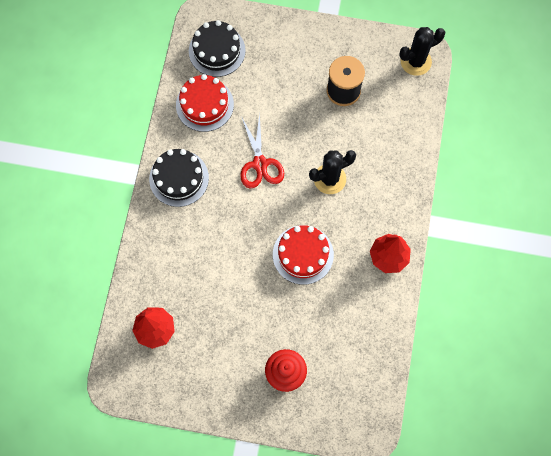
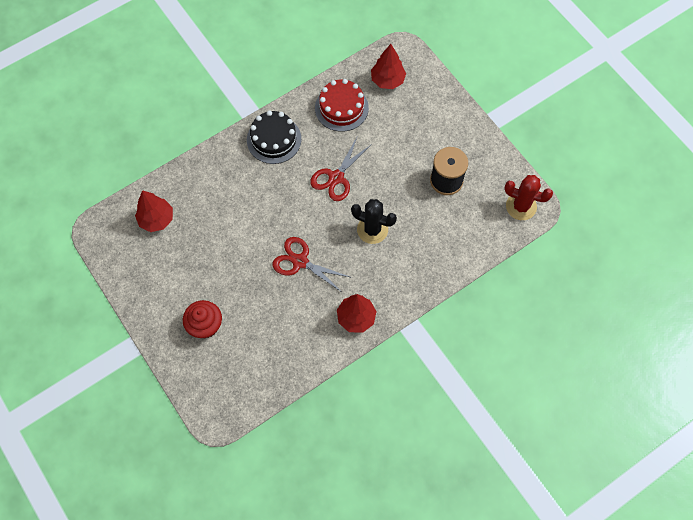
camera: 45 degrees right, 5 degrees down
black cake [189,20,246,77] -> red tree [371,44,406,89]
red cake [273,225,334,285] -> red scissors [272,237,352,293]
black cactus [399,27,445,76] -> red cactus [504,175,553,220]

